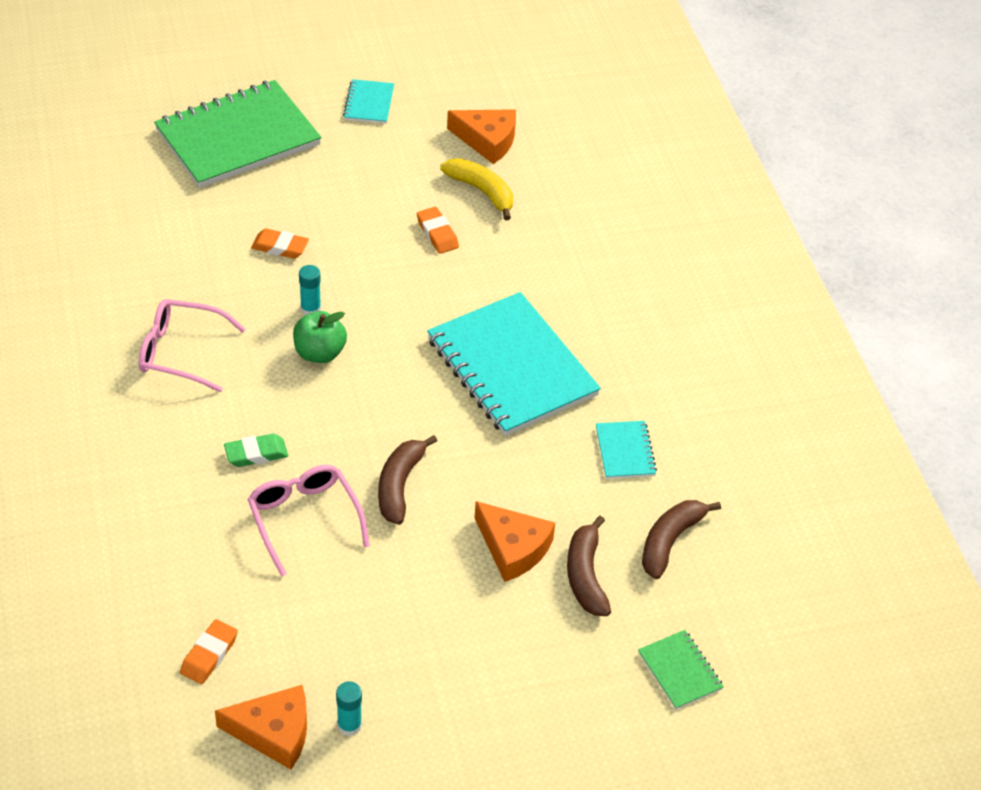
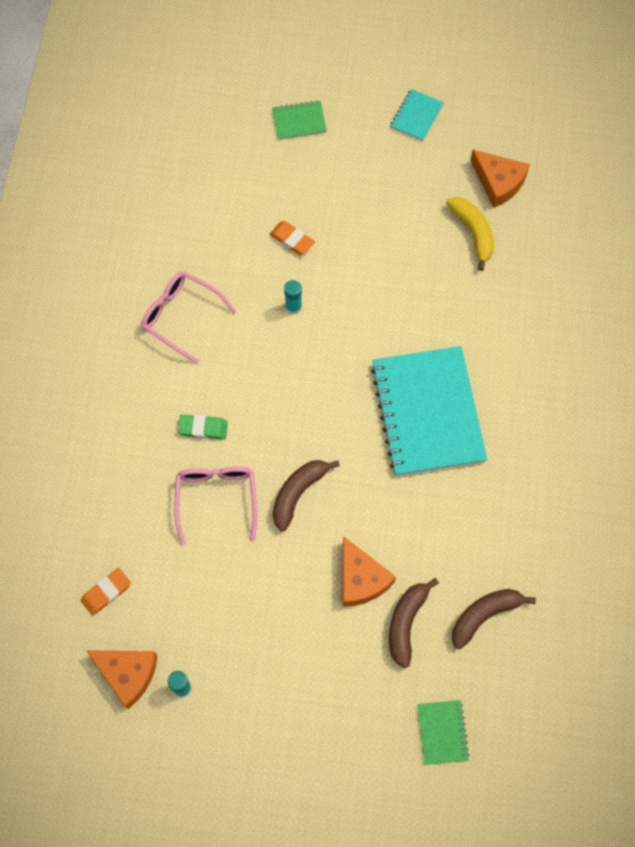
camera: 25 degrees right, 20 degrees up
green notebook [154,80,321,188] -> green notebook [272,100,327,140], size x0.44
green apple [293,311,347,363] -> none
orange eraser [417,207,459,254] -> none
turquoise notebook [596,421,657,479] -> none

